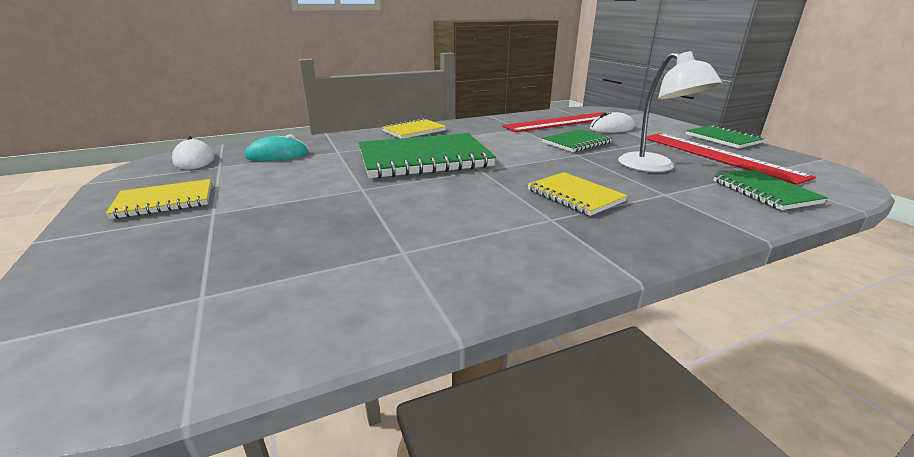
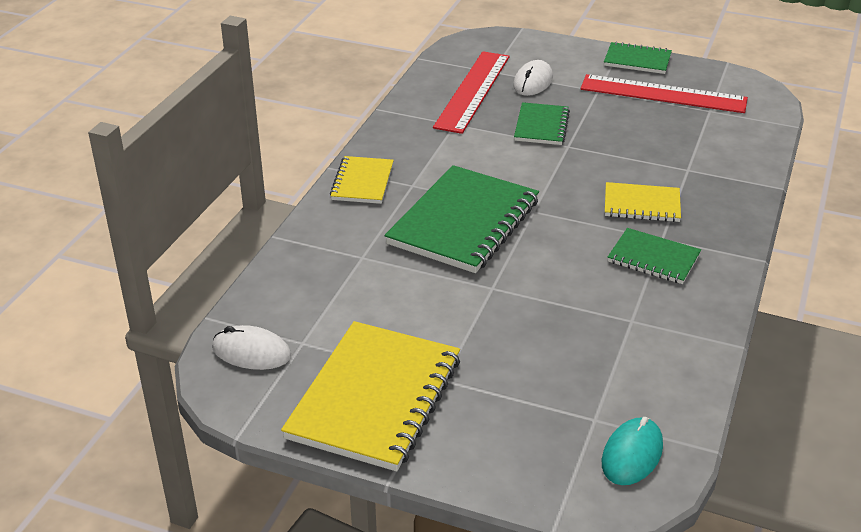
camera: 45 degrees left, 10 degrees up
yellow notebook [105,179,211,219] -> yellow notebook [281,321,460,471], size x1.87
turquoise mouse [245,134,309,161] -> turquoise mouse moved to [602,417,663,485]
white lamp [618,51,722,172] -> none
green notebook [714,170,828,210] -> green notebook moved to [608,228,701,284]

